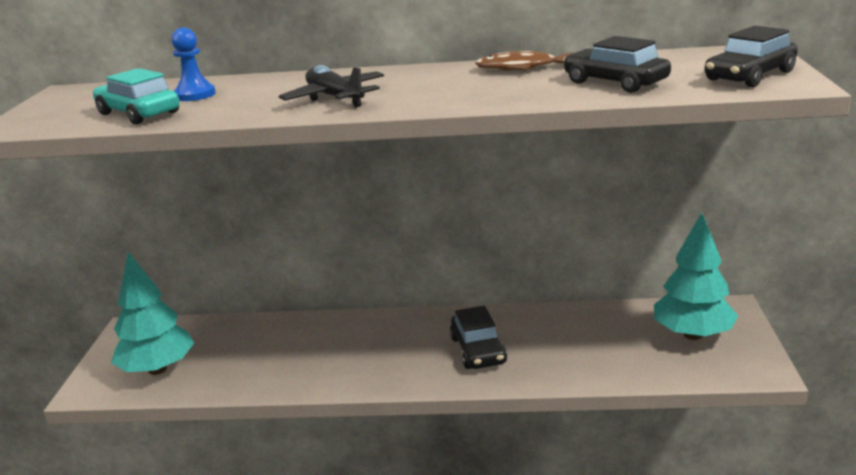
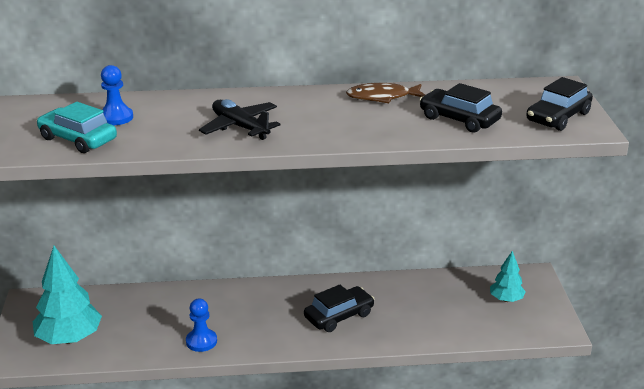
camera: 10 degrees left, 5 degrees up
black car [450,306,507,369] -> black car turned 105 degrees counterclockwise [304,284,375,332]
turquoise tree [654,213,738,340] -> turquoise tree [490,251,526,302], size x0.56
none -> blue pawn [186,299,217,352]

